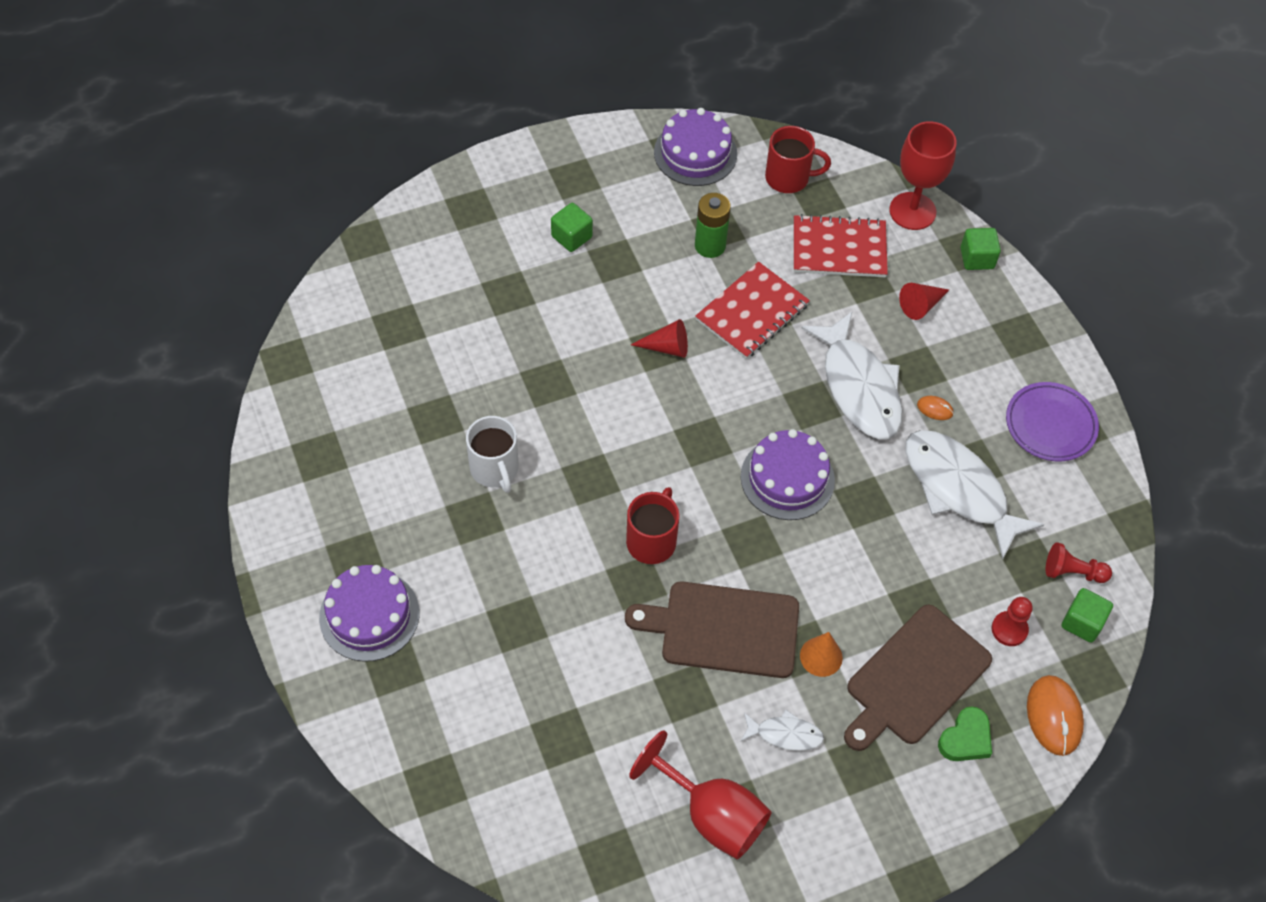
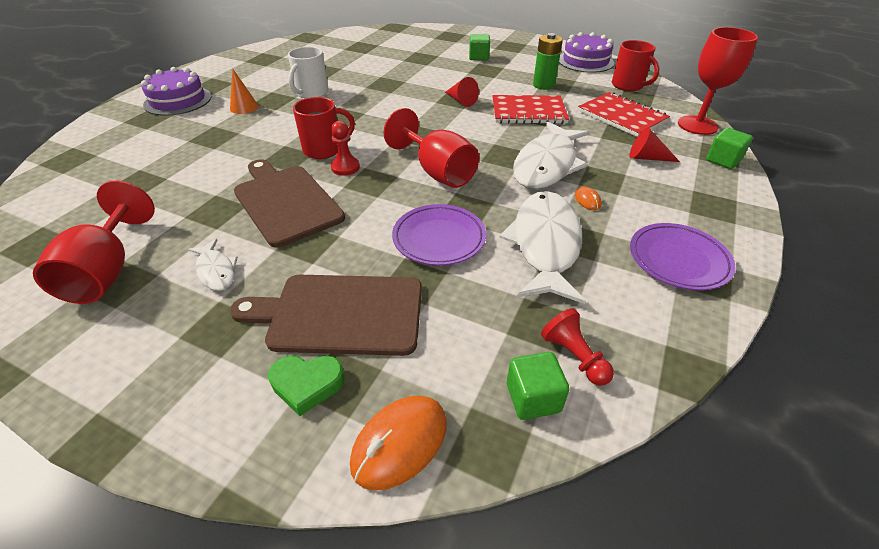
camera: 50 degrees right, 15 degrees down
purple cake [741,429,835,520] -> red goblet [384,108,479,188]
orange cone [800,632,843,677] -> orange cone moved to [230,68,259,114]
red pawn [992,597,1033,646] -> red pawn moved to [331,121,360,175]
none -> purple plate [392,204,486,266]

